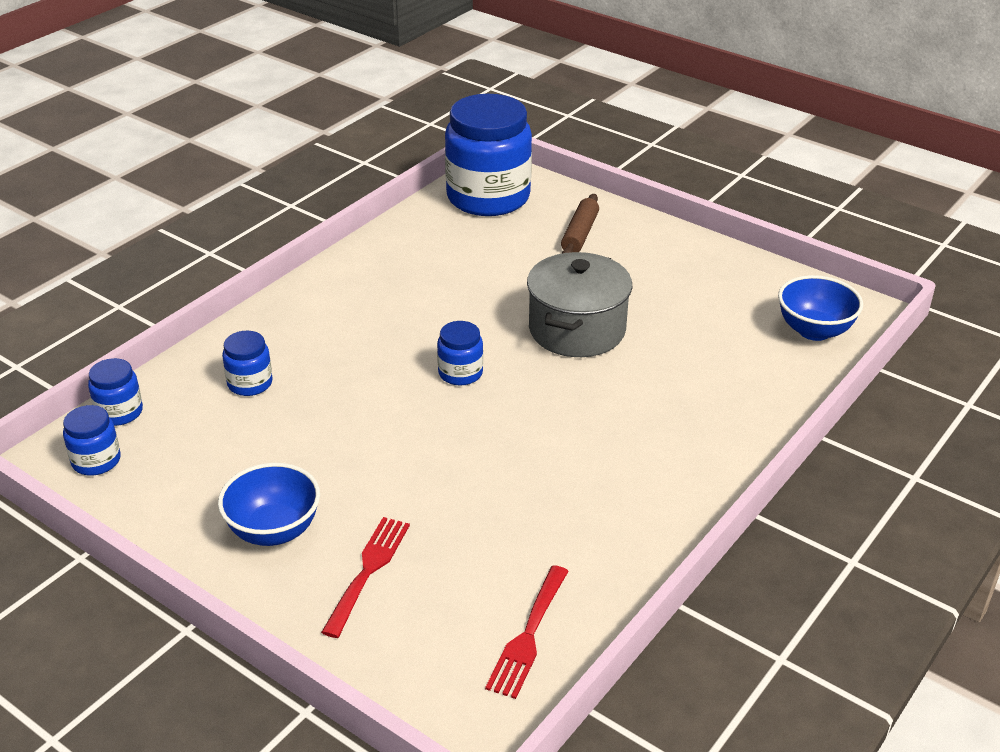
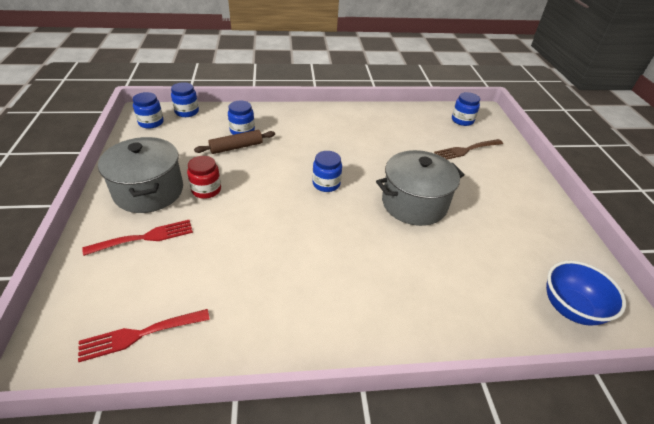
camera: 45 degrees right, 5 degrees up
blue bowl [218,463,320,546] -> grey pot [98,137,183,213]
blue jar [445,94,532,216] -> blue jar [452,92,480,126], size x0.44
brown rolling pin [561,194,599,253] -> brown rolling pin moved to [194,130,275,154]
none -> red jar [187,156,221,199]
none -> brown fork [434,139,503,159]

